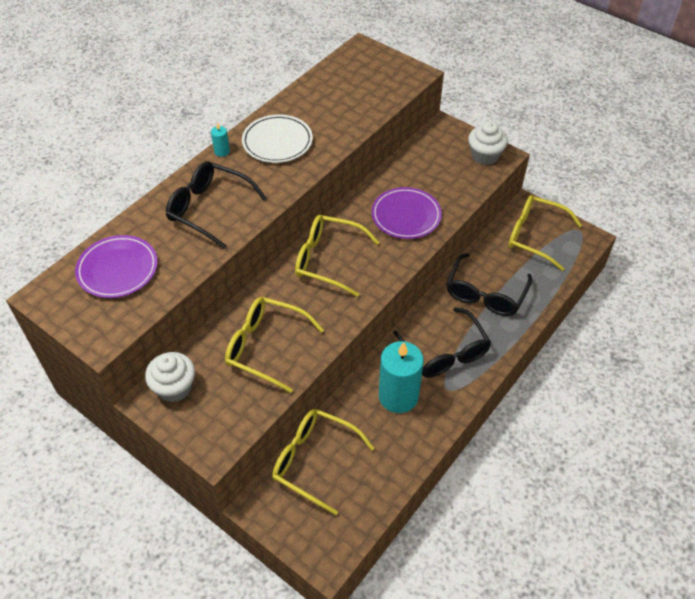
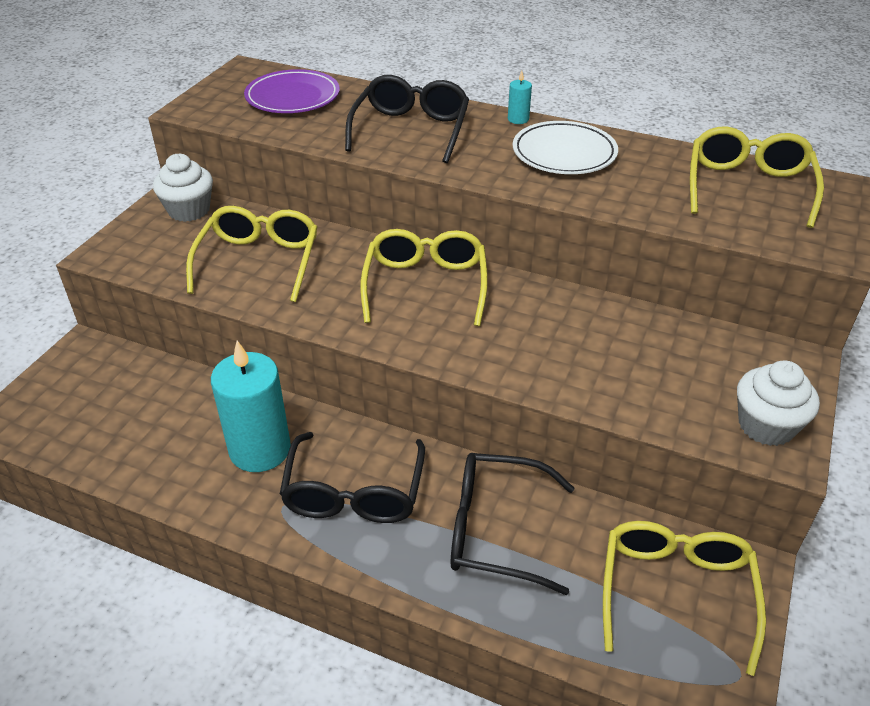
camera: 75 degrees right, 10 degrees down
yellow glasses [272,409,374,515] -> yellow glasses moved to [690,127,824,228]
purple plate [372,187,442,239] -> none
black glasses [393,307,491,378] -> black glasses turned 45 degrees counterclockwise [280,432,425,523]

